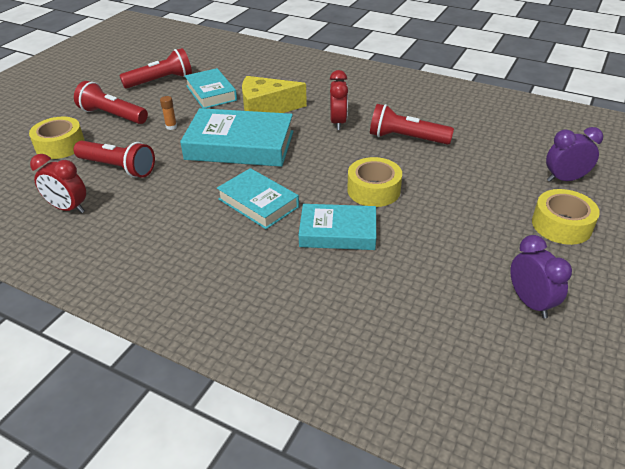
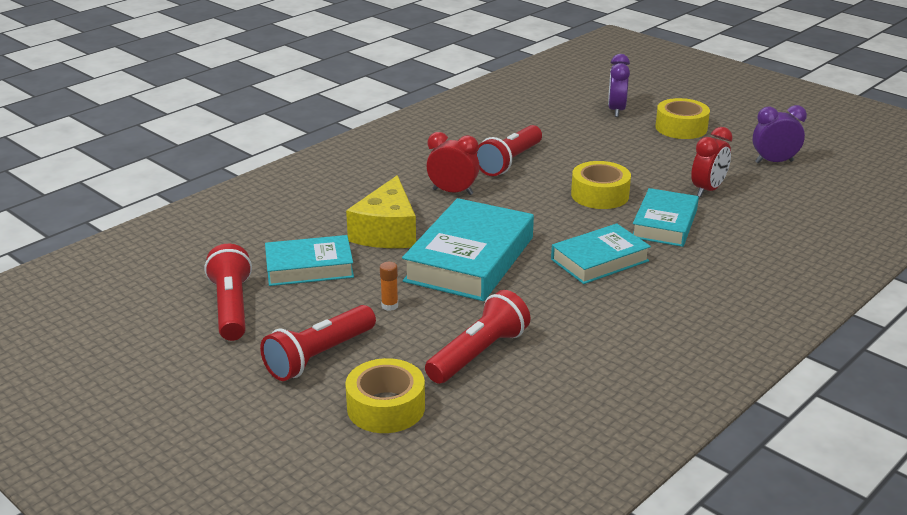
camera: 75 degrees left, 10 degrees down
red clock [30,154,86,213] -> red clock moved to [691,127,733,197]

